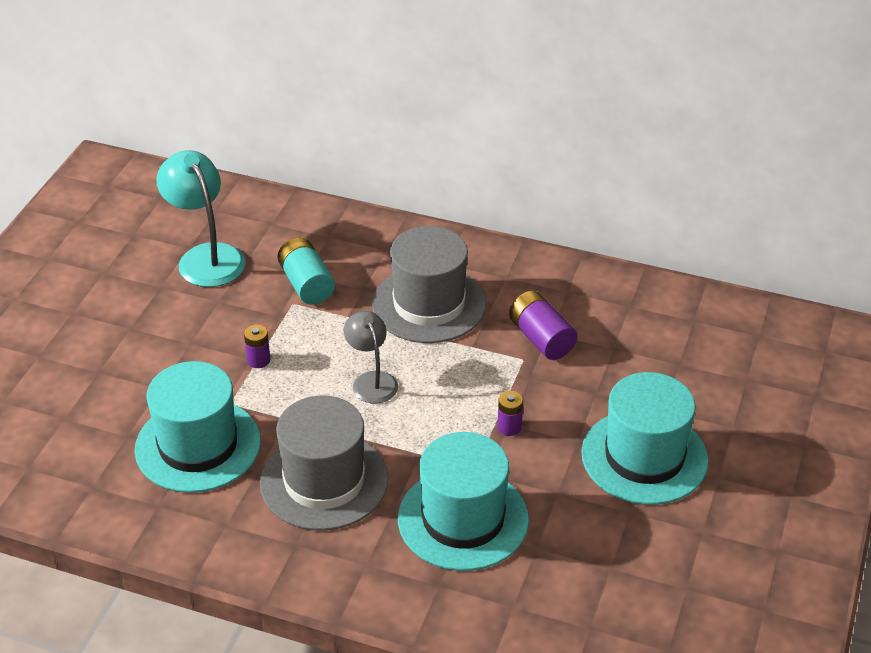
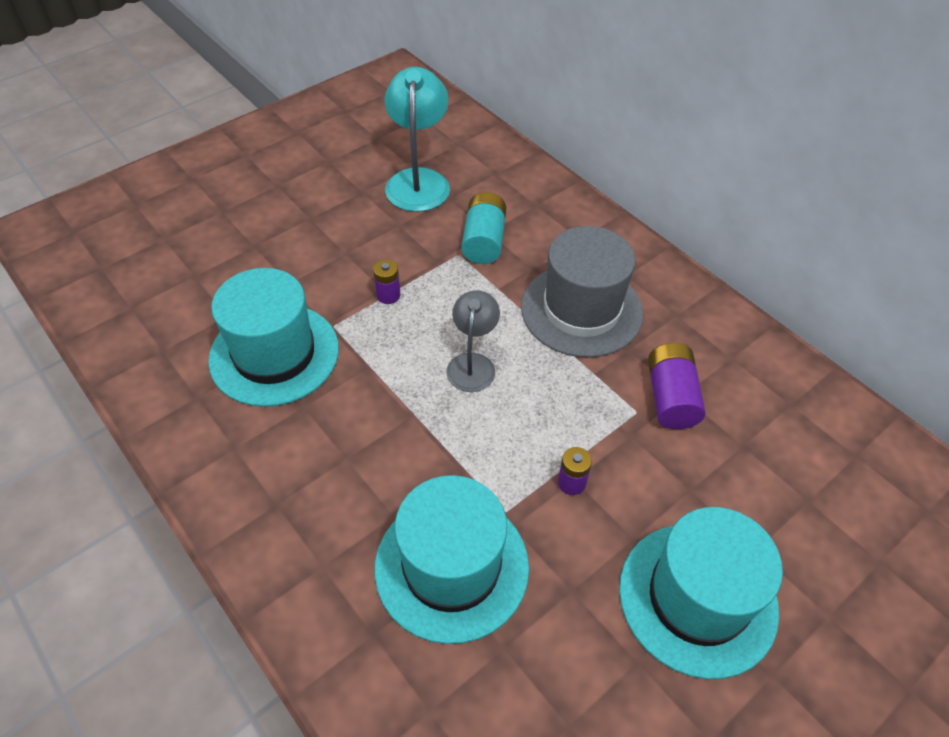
camera: 30 degrees right, 10 degrees up
grey hat [260,395,388,531] -> none

